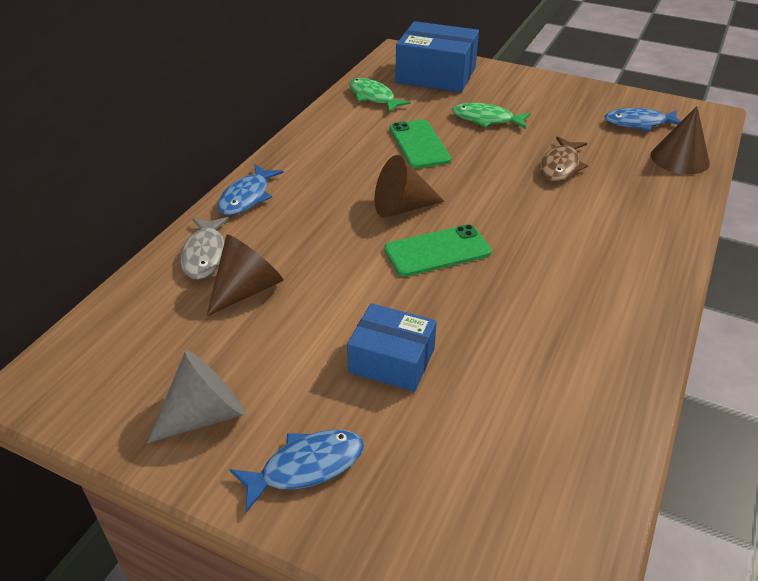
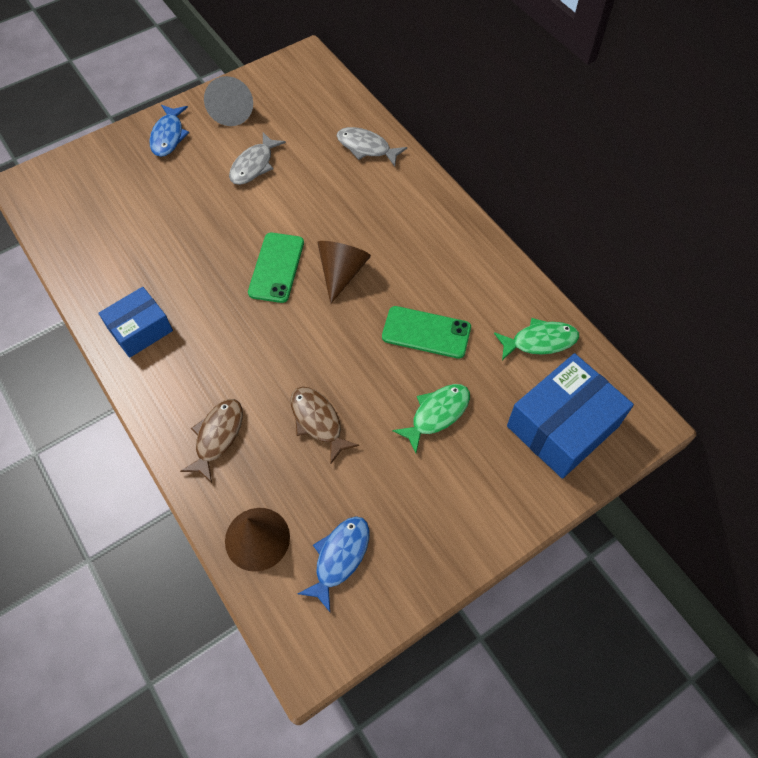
camera: 120 degrees right, 20 degrees up
brown cone [207,234,283,316] -> none
blue fish [217,164,284,215] -> none
blue box [347,303,437,392] -> blue box moved to [98,287,173,358]
none -> brown fish [180,399,243,483]
none -> grey fish [229,132,286,185]

